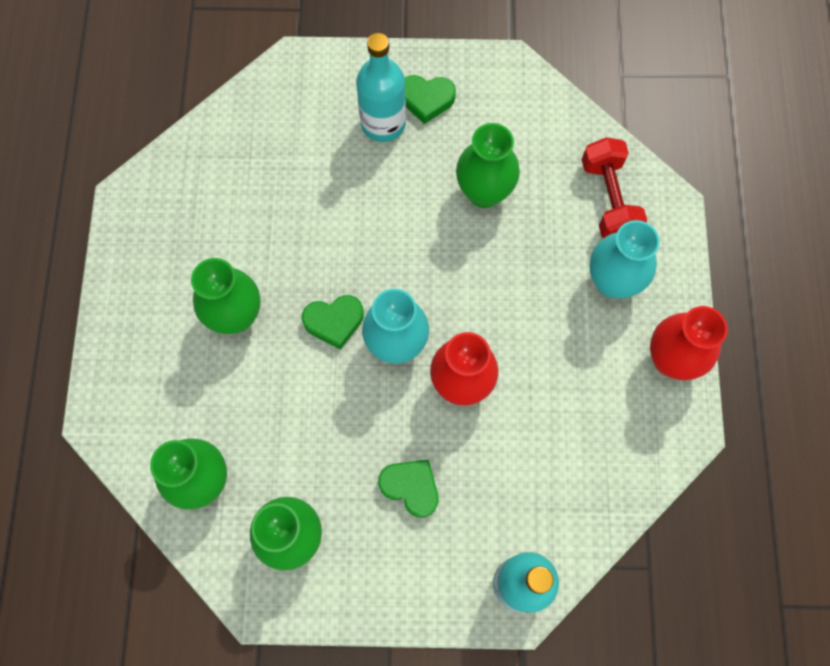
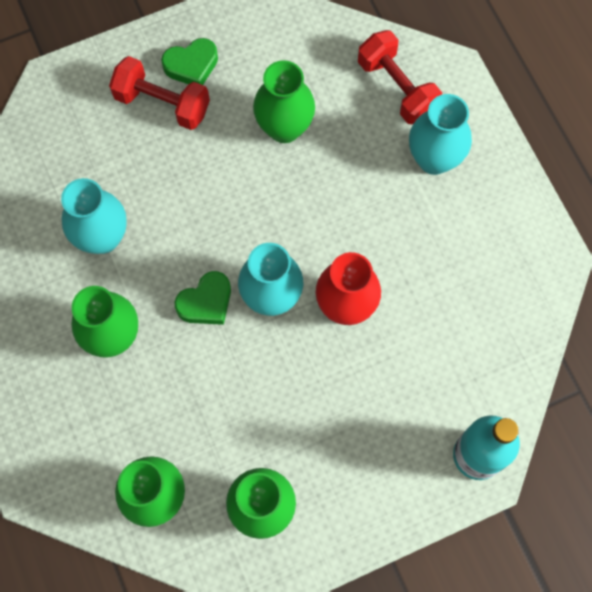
camera: 25 degrees left, 0 degrees up
turquoise bottle [356,33,406,142] -> red dumbbell [109,56,210,130]
green heart [378,460,438,518] -> none
red vase [650,306,728,380] -> none
none -> turquoise vase [61,178,127,254]

